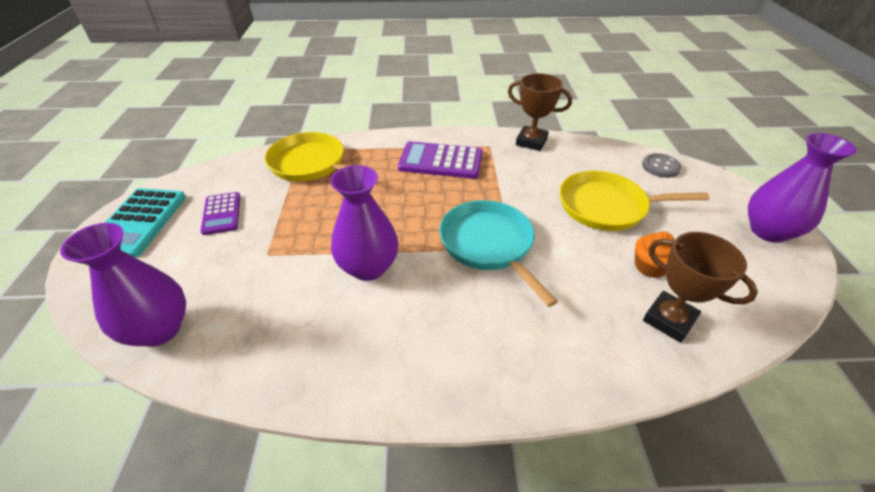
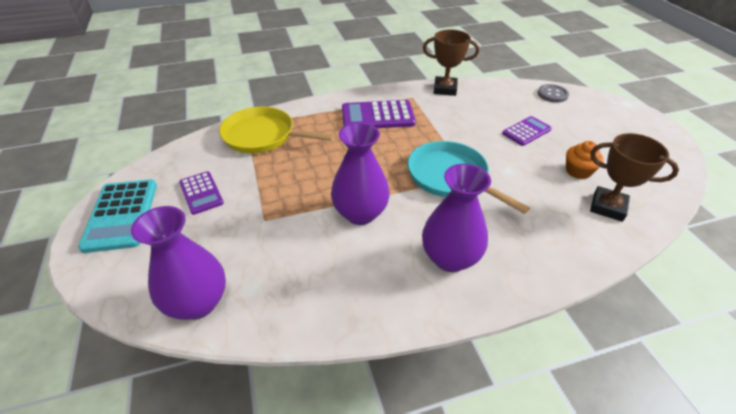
camera: 15 degrees left, 0 degrees up
yellow pan [560,171,709,231] -> purple calculator [502,116,552,146]
purple vase [748,133,857,243] -> purple vase moved to [422,164,491,272]

